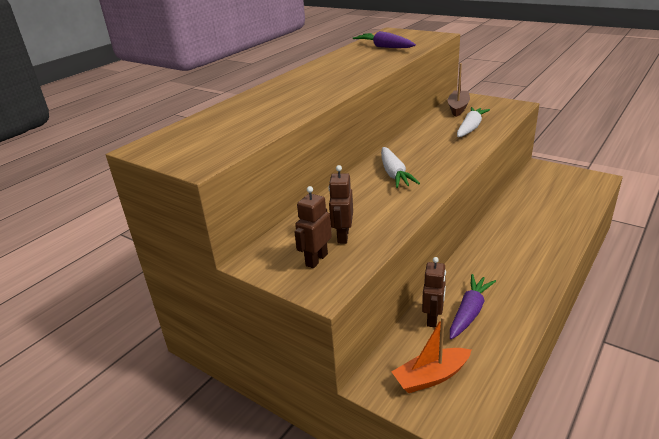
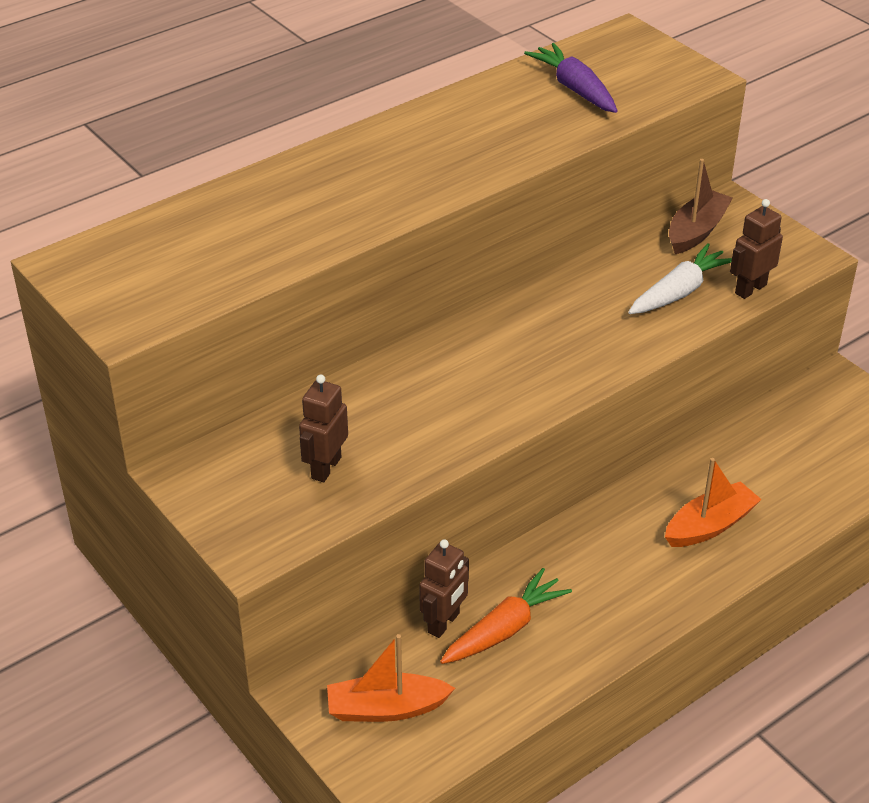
camera: 15 degrees right, 10 degrees up
brown robot [294,186,332,268] -> brown robot moved to [730,199,783,299]
white carrot [381,147,420,188] -> none
purple carrot [450,274,496,339] -> orange carrot [440,568,572,664]
none -> orange boat [665,458,762,547]

